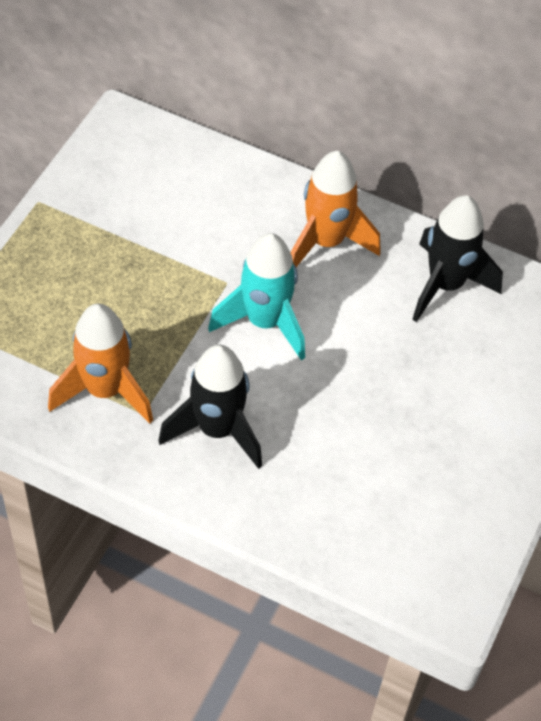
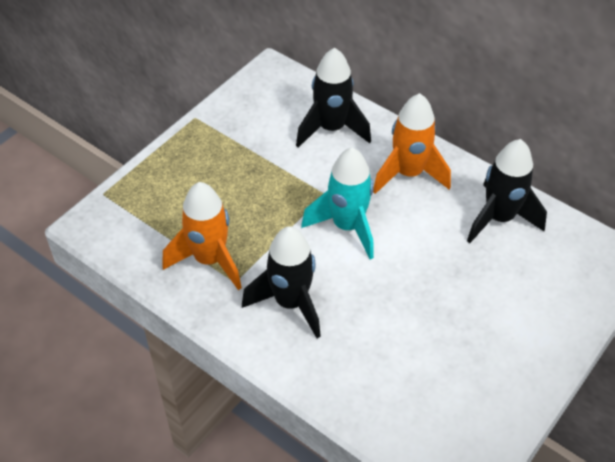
camera: 15 degrees right, 5 degrees down
none -> black rocket [296,48,371,148]

